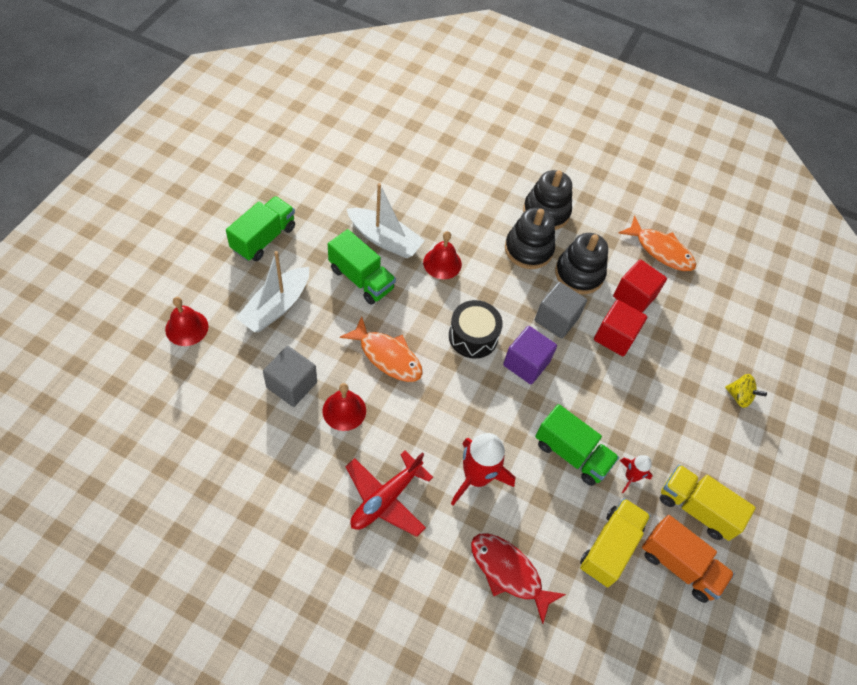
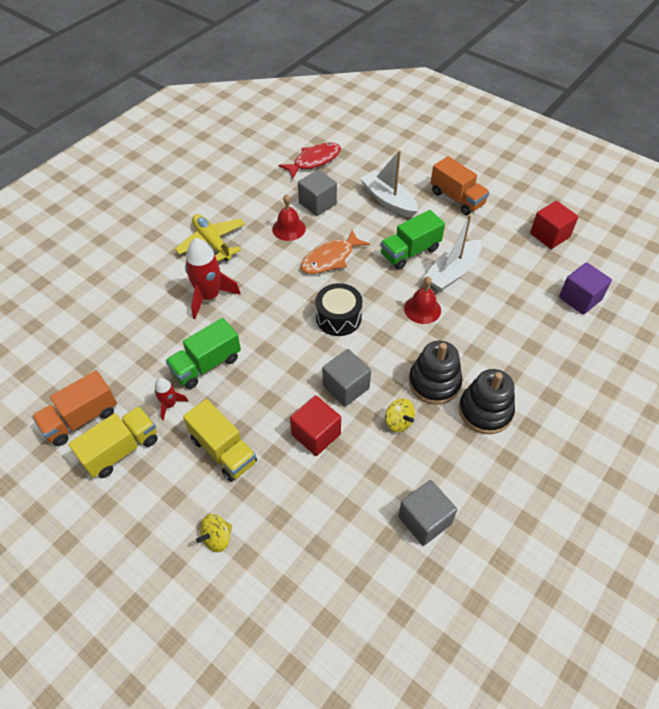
camera: 110 degrees right, 5 degrees down
red bell [165,297,208,346] -> none
green truck [226,196,295,261] -> orange truck [431,156,490,215]
red plane [346,451,433,537] -> yellow plane [175,214,245,261]
red fish [471,533,566,624] -> red fish moved to [278,142,341,179]
purple cube [503,326,557,384] -> purple cube moved to [559,262,612,315]
black stacking toy [555,233,608,294] -> yellow spinning top [385,398,415,432]
yellow truck [580,498,651,587] -> yellow truck moved to [183,399,257,482]
red cube [613,259,667,313] -> red cube moved to [530,201,578,249]
orange fish [619,216,696,271] -> grey cube [398,480,457,546]

